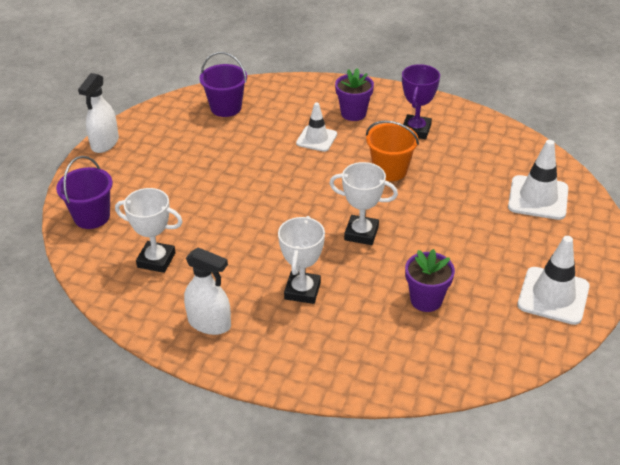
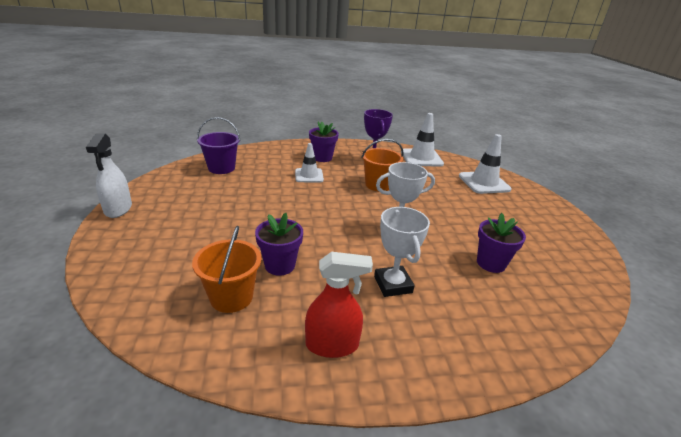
camera: 30 degrees left, 10 degrees down
purple bucket [56,156,113,229] -> none
white trophy [115,188,183,273] -> orange bucket [192,226,261,313]
white spray bottle [184,247,231,335] -> red spray bottle [305,252,373,358]
white traffic cone [517,236,590,325] -> white traffic cone moved to [401,113,444,167]
none -> purple flower pot [255,213,303,276]

